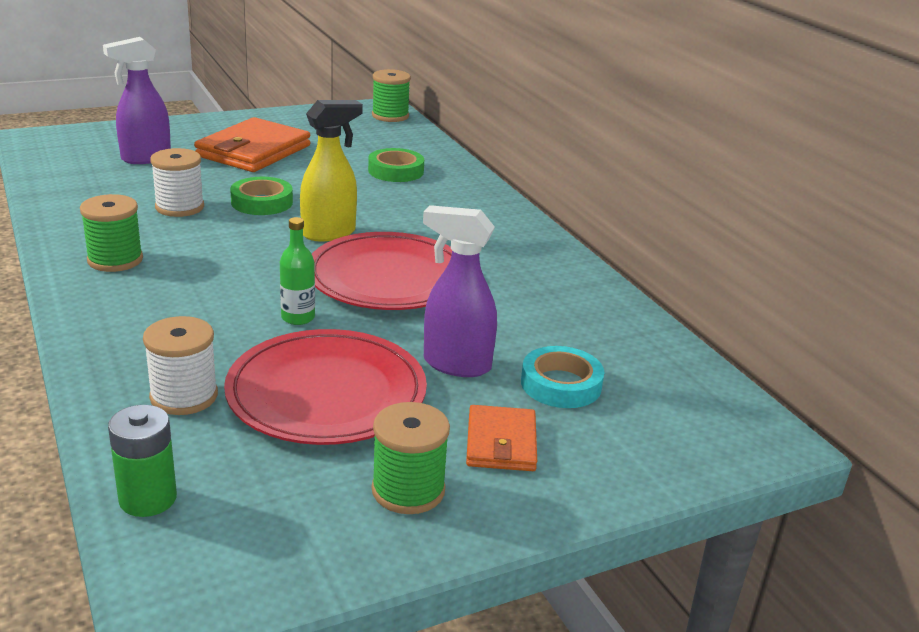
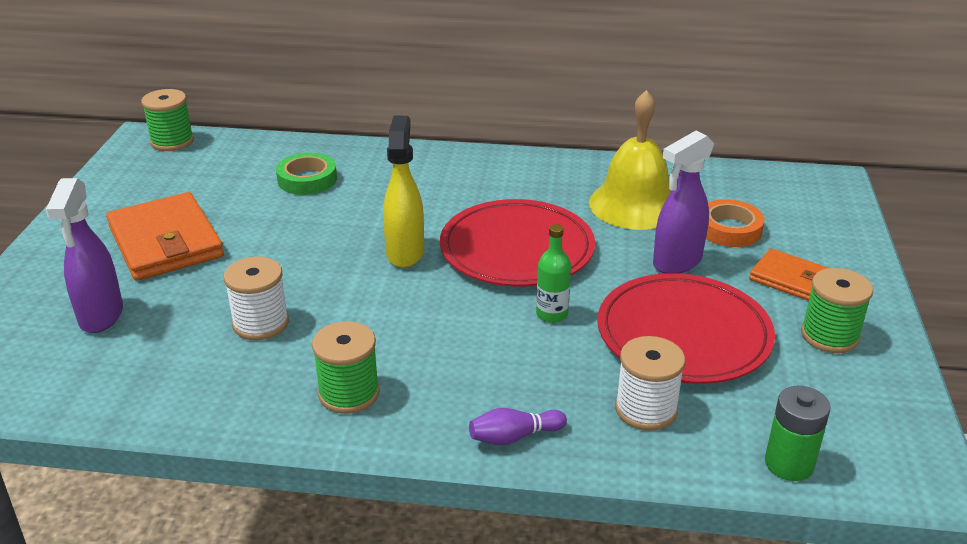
camera: 55 degrees left, 5 degrees up
green tape [230,177,293,215] -> none
turquoise tape [521,346,604,408] -> orange tape [706,199,765,247]
none -> purple bowling pin [469,408,567,445]
none -> yellow bell [589,90,671,230]

